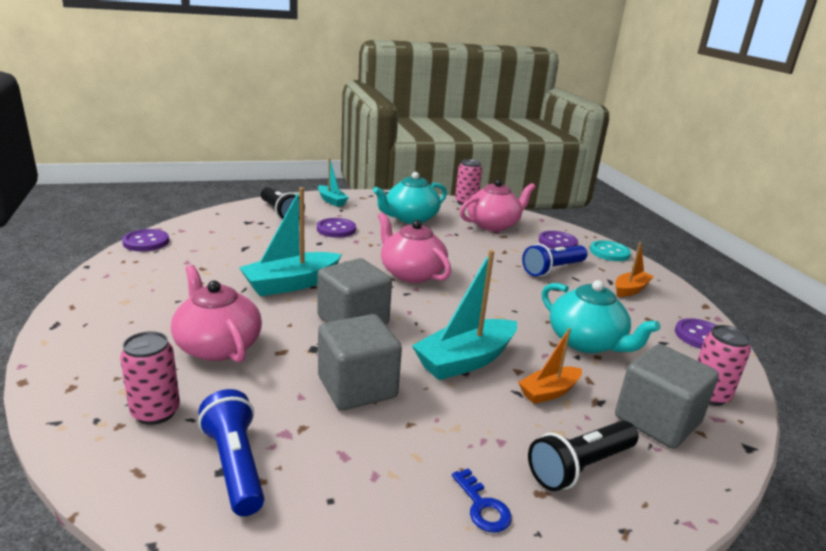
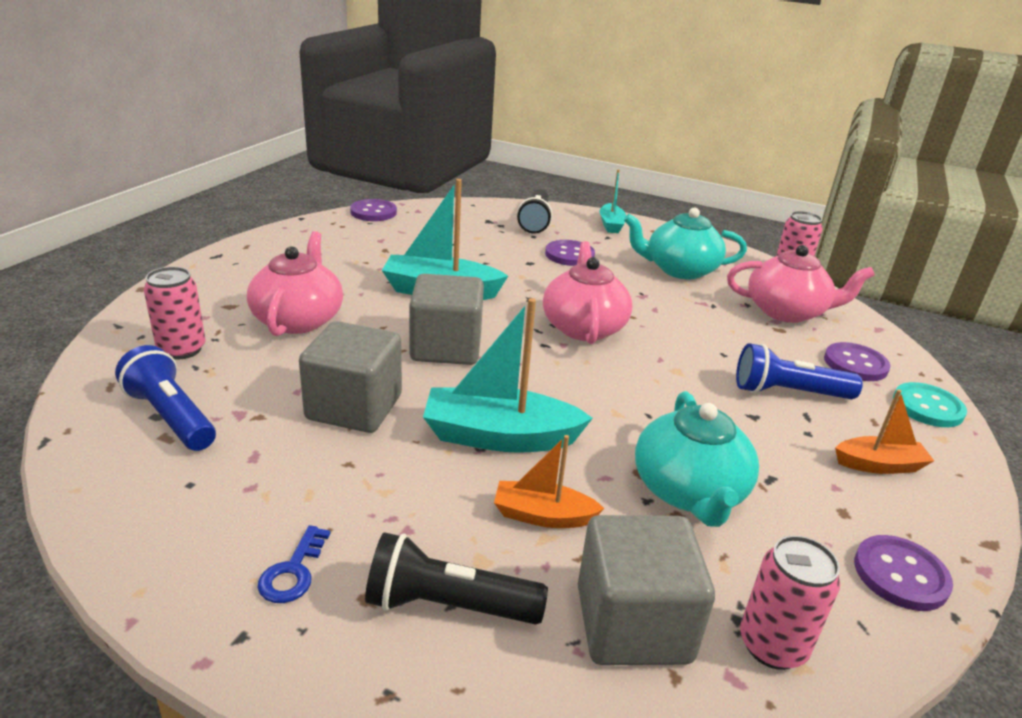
camera: 40 degrees right, 5 degrees up
blue flashlight [198,389,265,516] -> blue flashlight turned 60 degrees counterclockwise [115,345,216,451]

